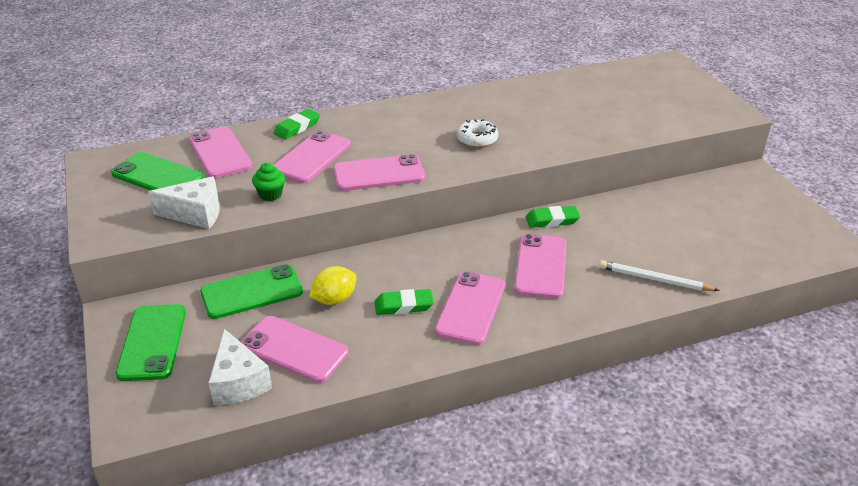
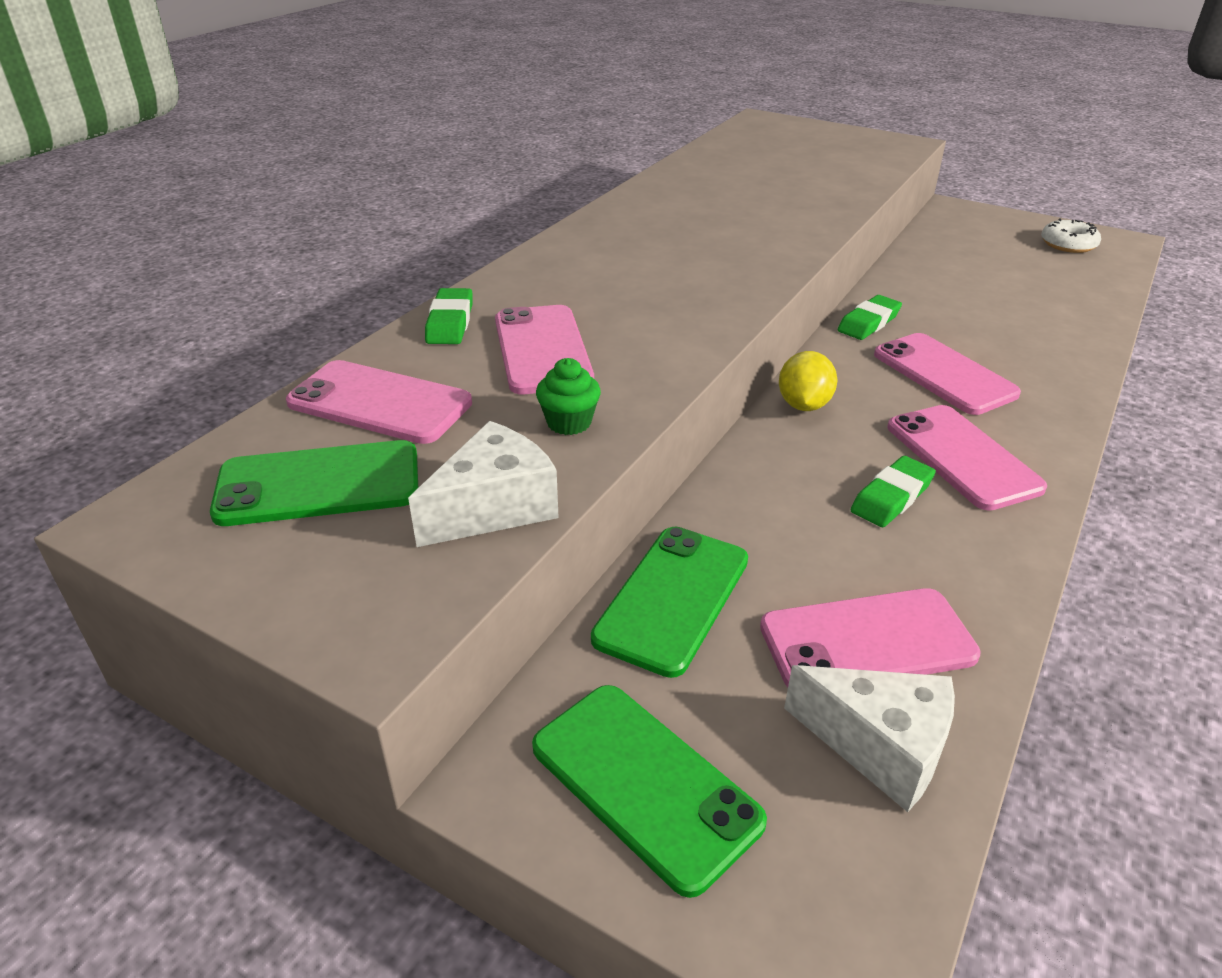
camera: 40 degrees left, 0 degrees up
yellow lemon [309,266,357,305] -> yellow lemon moved to [779,351,838,411]
pink phone [333,154,425,191] -> none
white donut [457,119,498,148] -> white donut moved to [1041,219,1101,253]
white pencil [599,260,720,291] -> none

